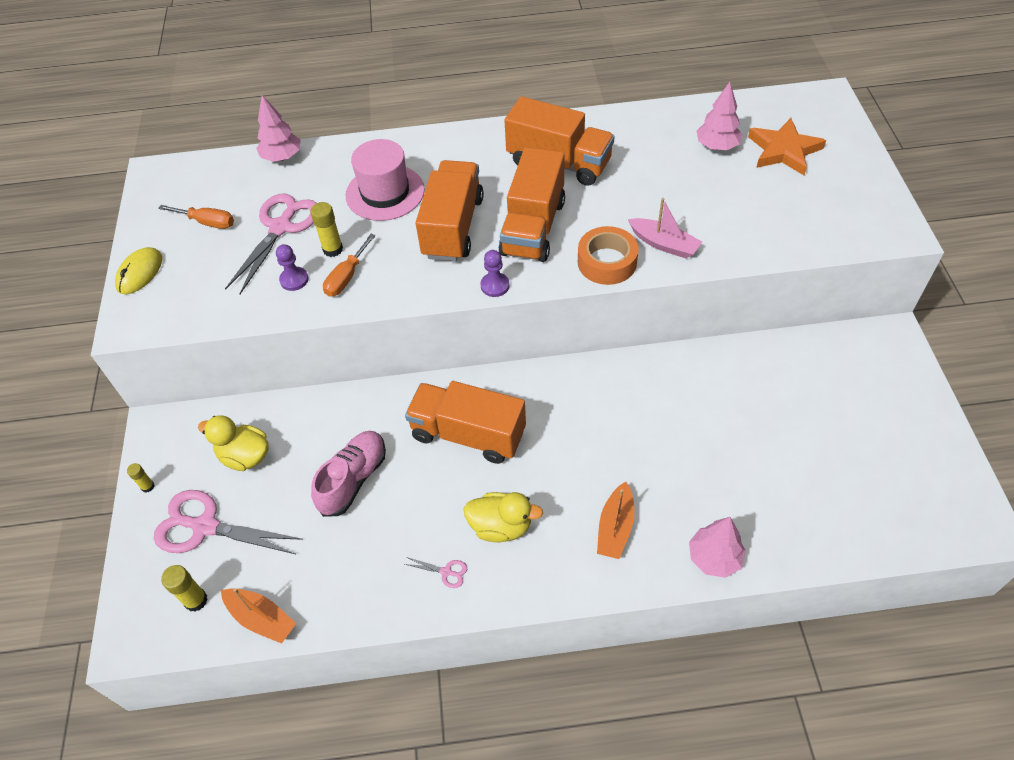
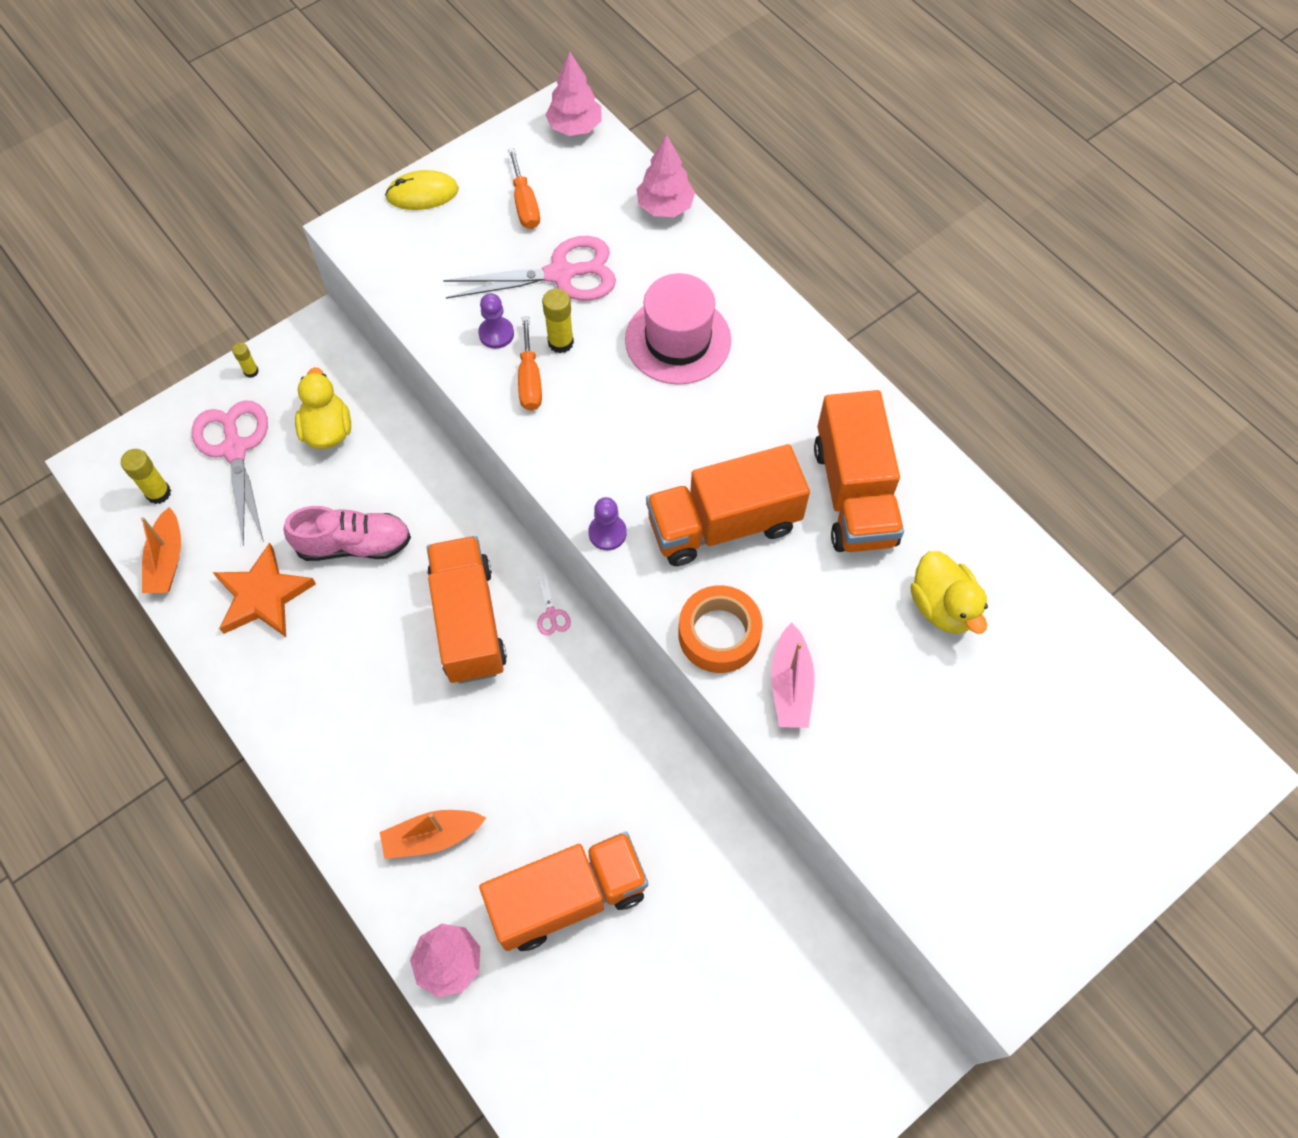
camera: 55 degrees right, 10 degrees up
orange screwdriver [323,234,376,297] -> orange screwdriver turned 90 degrees counterclockwise [518,316,542,411]
pink scissors [405,557,467,588] -> pink scissors moved to [537,573,571,636]
orange truck [416,160,484,261] -> orange truck moved to [479,832,648,951]
yellow duck [463,492,543,542] -> yellow duck moved to [910,551,988,634]
pink tree [697,82,743,150] -> pink tree moved to [545,51,602,136]
orange star [748,118,826,175] -> orange star moved to [213,542,316,637]

